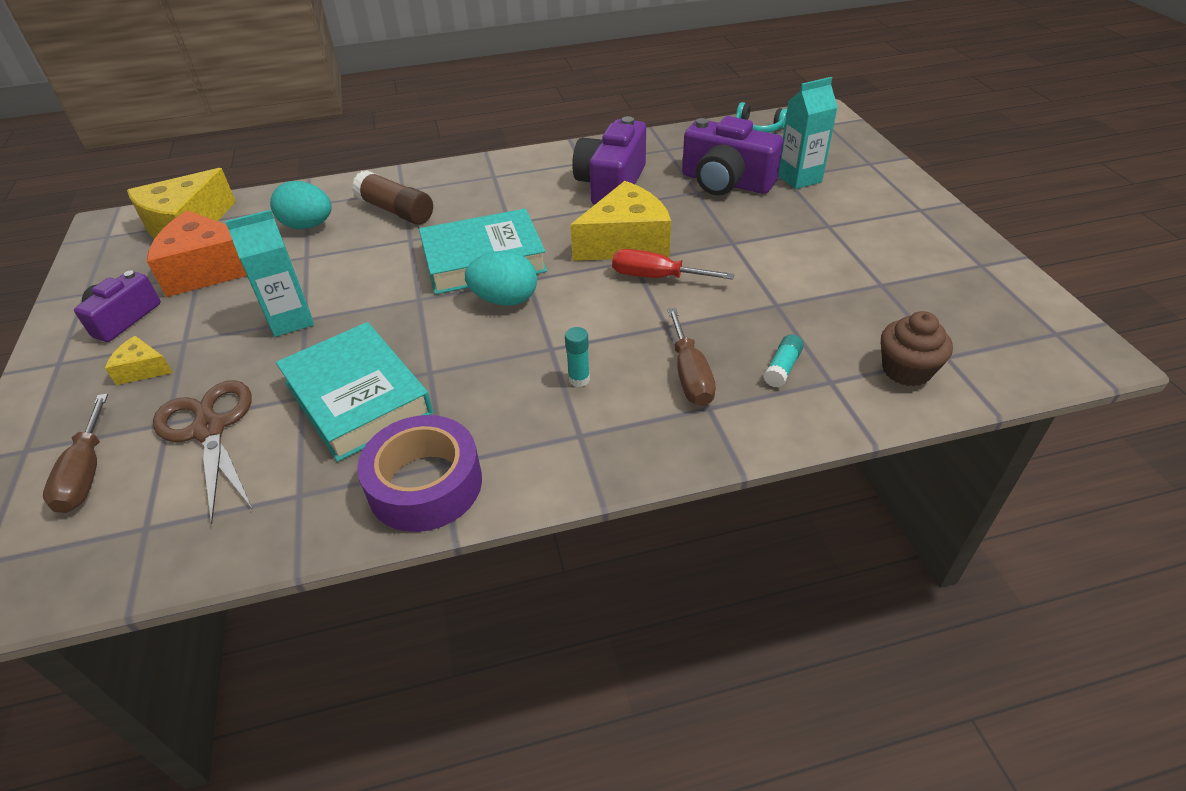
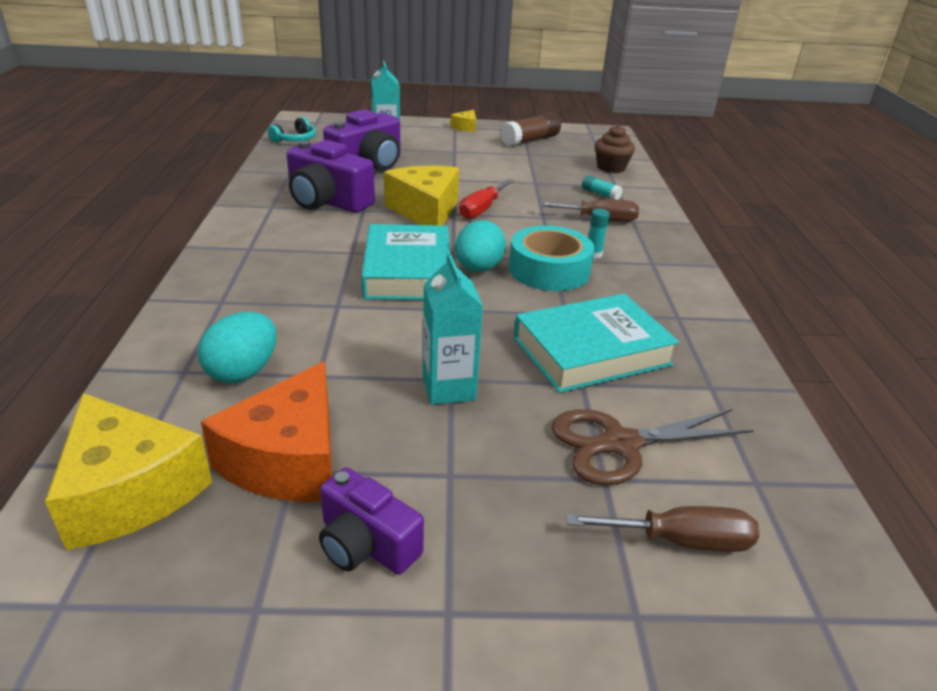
camera: 80 degrees left, 10 degrees down
yellow cheese [105,336,173,385] -> yellow cheese moved to [450,110,476,132]
brown glue stick [352,170,433,225] -> brown glue stick moved to [501,113,561,146]
purple tape [357,415,482,532] -> none
none -> turquoise tape [509,226,594,291]

